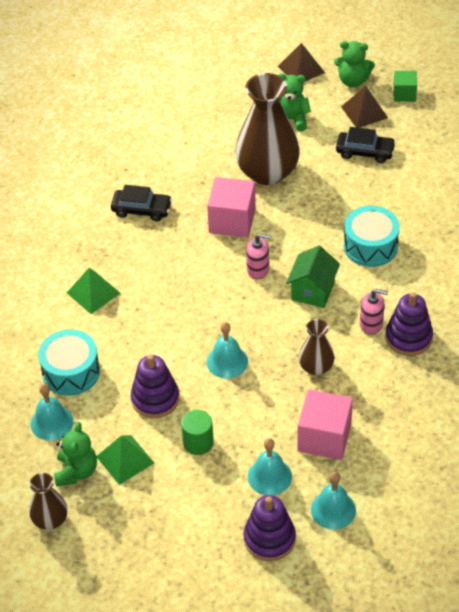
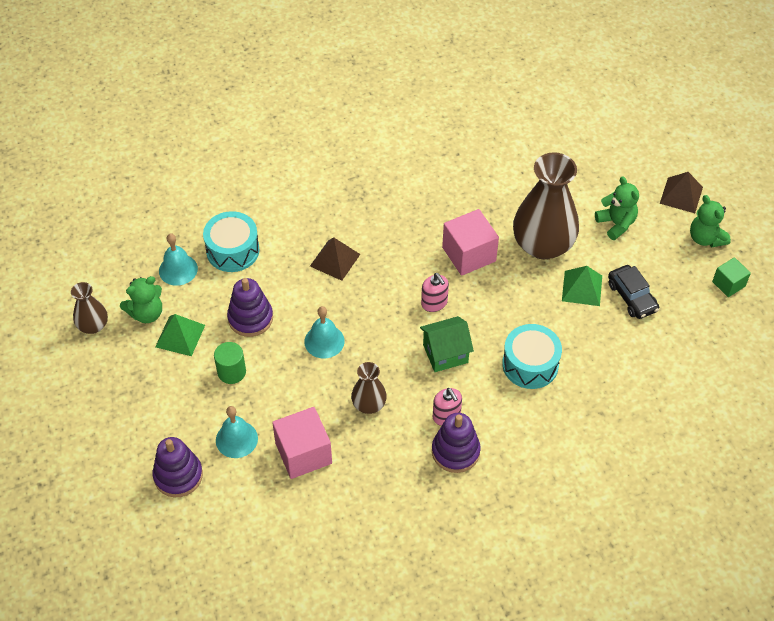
camera: 50 degrees right, 5 degrees up
green pyramid [67,267,120,314] -> green pyramid moved to [562,266,602,306]
black car [111,185,172,222] -> none
turquoise bell [311,472,356,530] -> none
brown pyramid [341,86,388,128] -> brown pyramid moved to [310,237,360,281]

